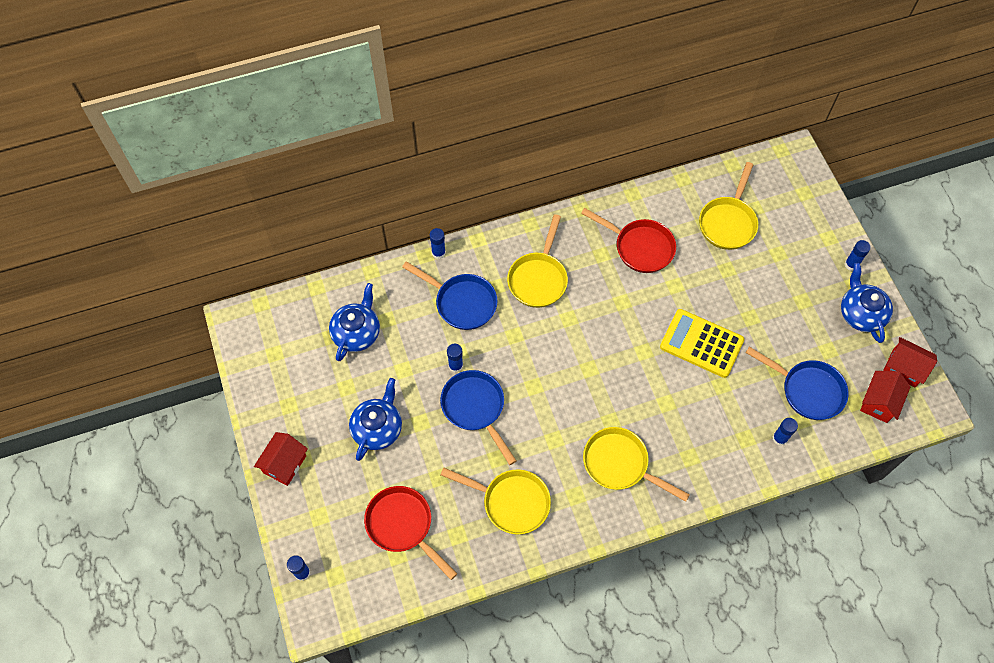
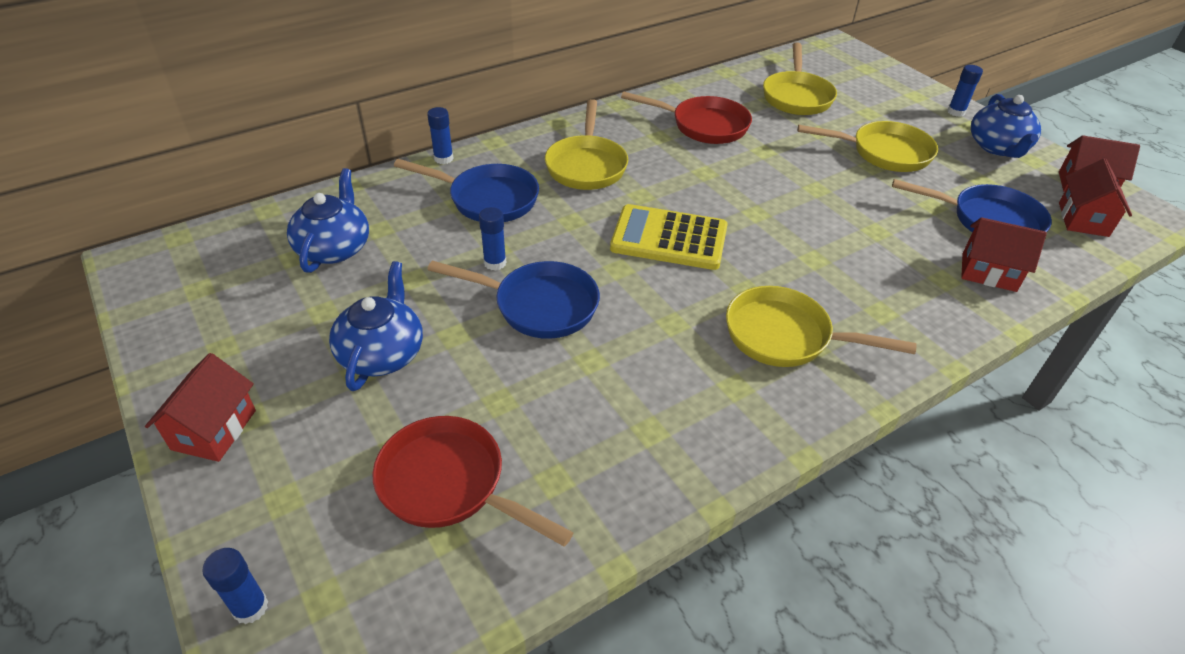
camera: 15 degrees left, 20 degrees down
blue pan [440,370,517,465] -> blue pan turned 150 degrees clockwise [427,261,600,339]
yellow pan [440,468,551,534] -> yellow pan moved to [798,121,938,172]
yellow calculator [660,309,744,378] -> yellow calculator moved to [610,204,727,270]
blue glue stick [773,418,798,446] -> red house [961,217,1047,292]
blue teapot [841,263,893,343] -> blue teapot turned 150 degrees counterclockwise [971,94,1041,158]

